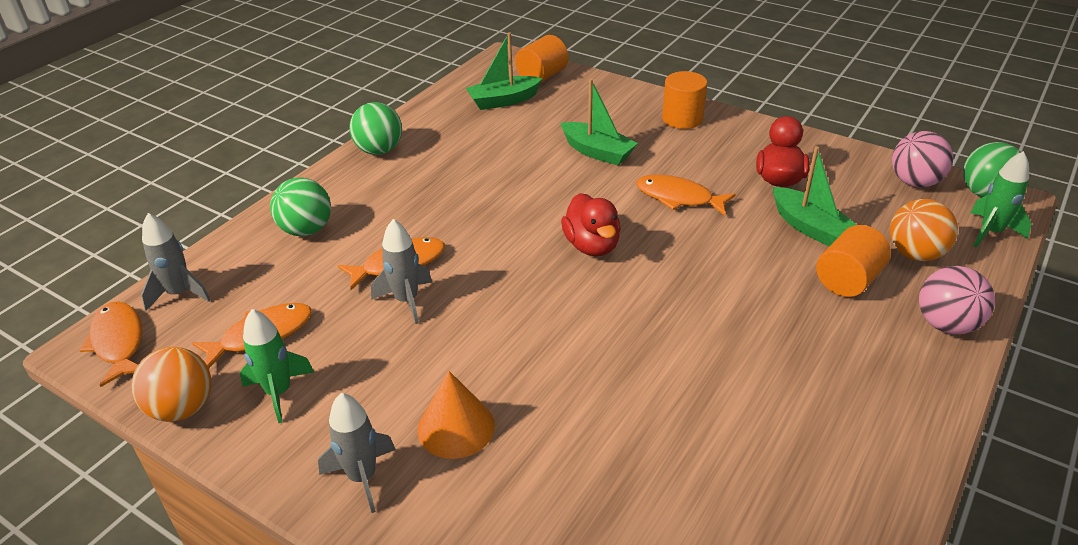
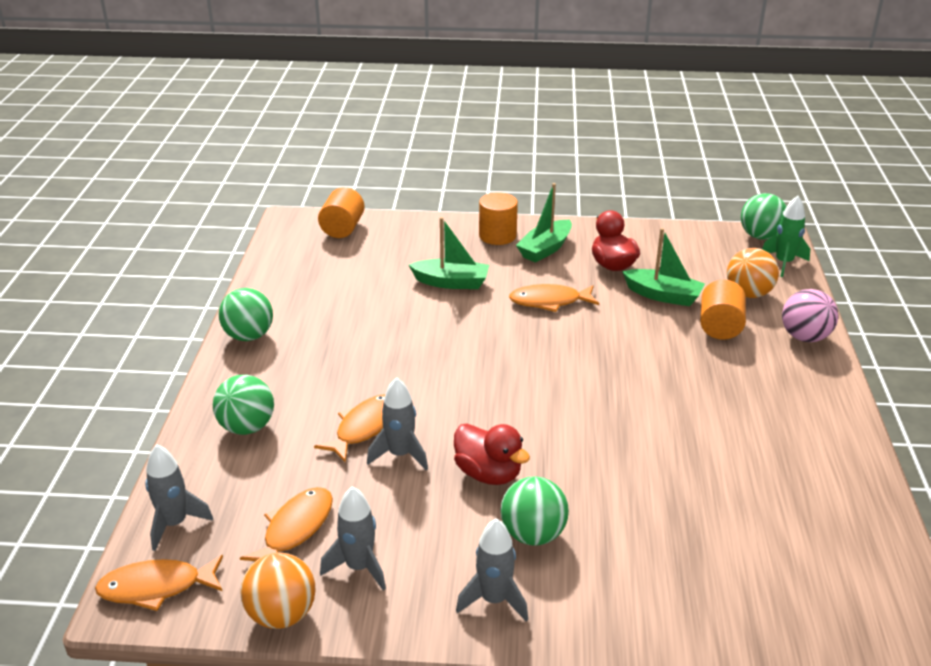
camera: 30 degrees left, 5 degrees down
orange fish [79,301,142,387] -> orange fish turned 45 degrees counterclockwise [95,555,223,611]
green rocket [240,309,314,423] -> grey rocket [320,486,386,591]
orange cone [418,371,495,459] -> green ball [501,476,569,545]
green boat [466,32,542,110] -> green boat moved to [516,183,572,263]
red duck [561,193,621,256] -> red duck moved to [454,424,530,485]
pink ball [892,131,953,187] -> none

